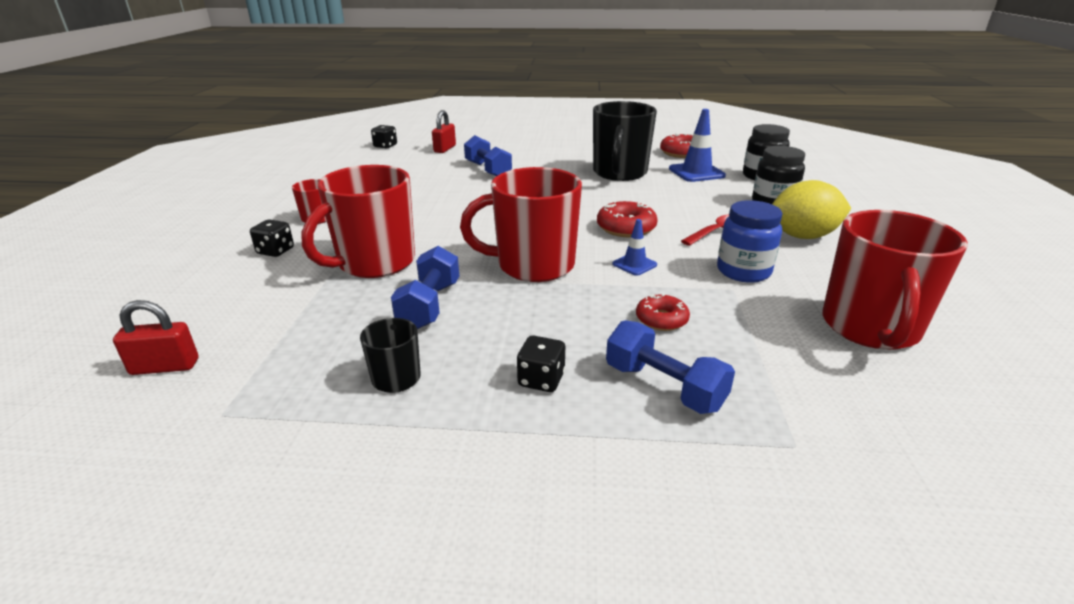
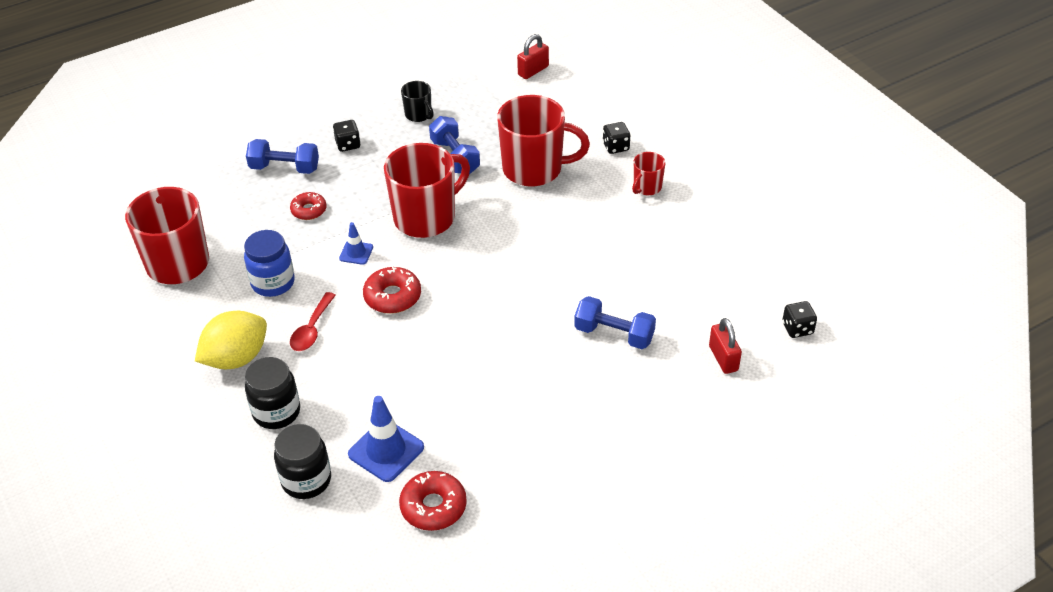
camera: 145 degrees right, 15 degrees up
red mug [302,165,415,278] -> red mug turned 90 degrees clockwise [497,95,590,187]
black mug [593,101,657,181] -> none

